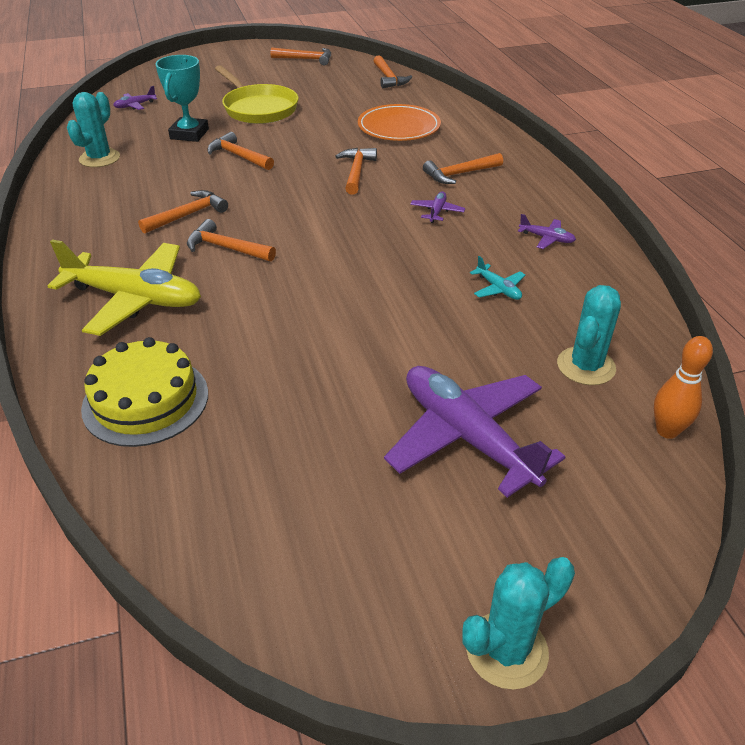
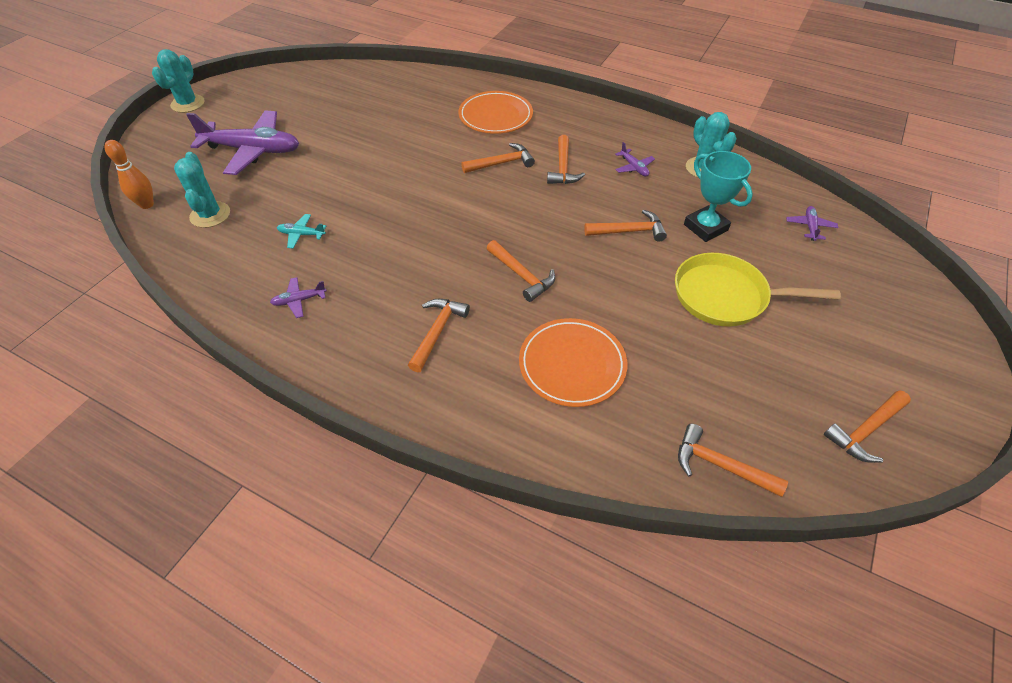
camera: 135 degrees right, 10 degrees up
yellow plane [48,239,201,336] -> orange plate [458,91,533,134]
yellow cake [81,337,208,447] -> none
purple plane [410,191,465,223] -> purple plane moved to [615,142,655,176]

